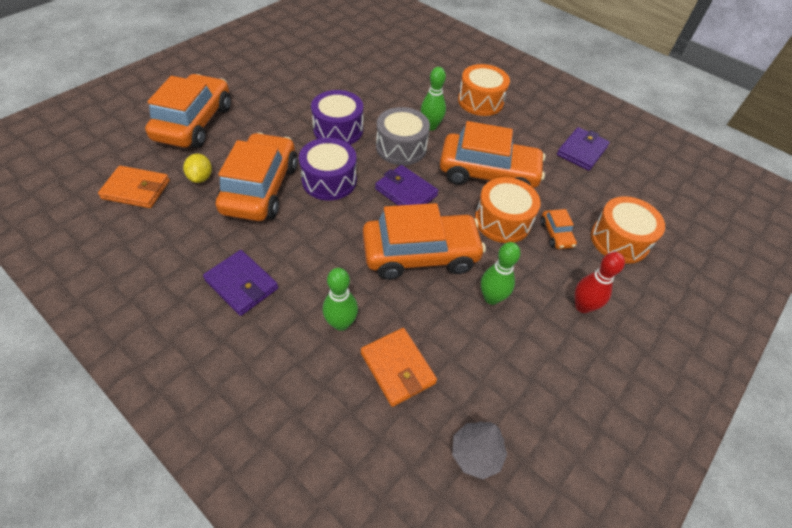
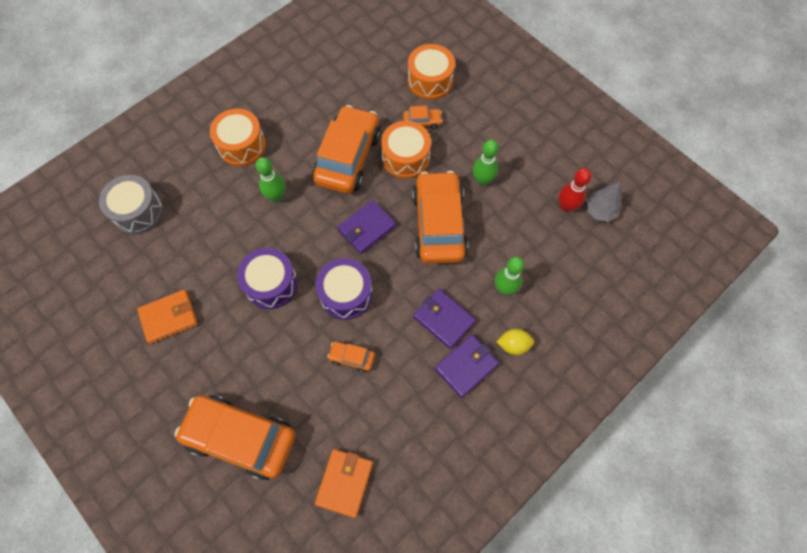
camera: 80 degrees left, 15 degrees up
yellow lemon [183,154,212,183] -> yellow lemon moved to [497,329,534,355]
orange car [216,133,298,221] -> orange car [327,341,375,373], size x0.43
orange wallet [361,328,437,407] -> orange wallet moved to [137,290,198,344]
grey drum [376,107,430,165] -> grey drum moved to [99,175,164,234]
purple wallet [557,127,610,171] -> purple wallet moved to [414,289,476,349]
red bowling pin [575,252,625,313] -> red bowling pin moved to [559,168,592,212]

